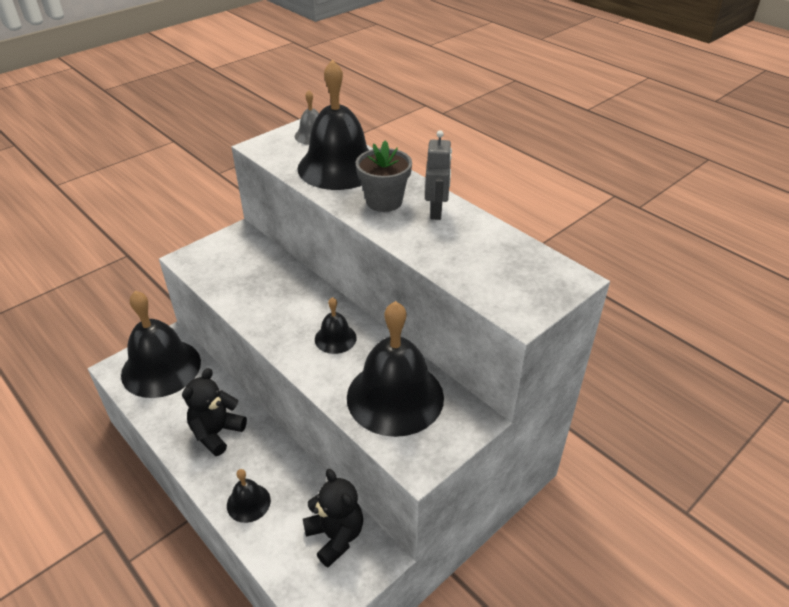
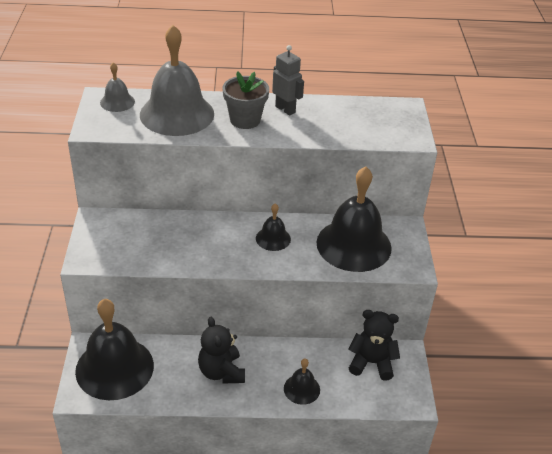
camera: 50 degrees left, 0 degrees up
black bell [297,59,369,190] -> grey bell [140,25,214,136]

